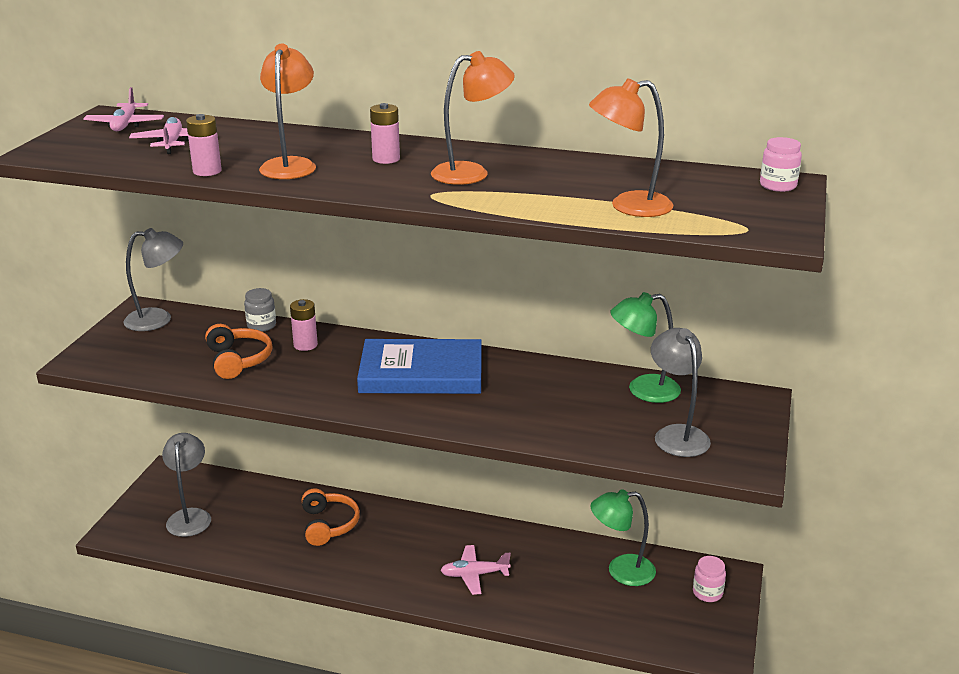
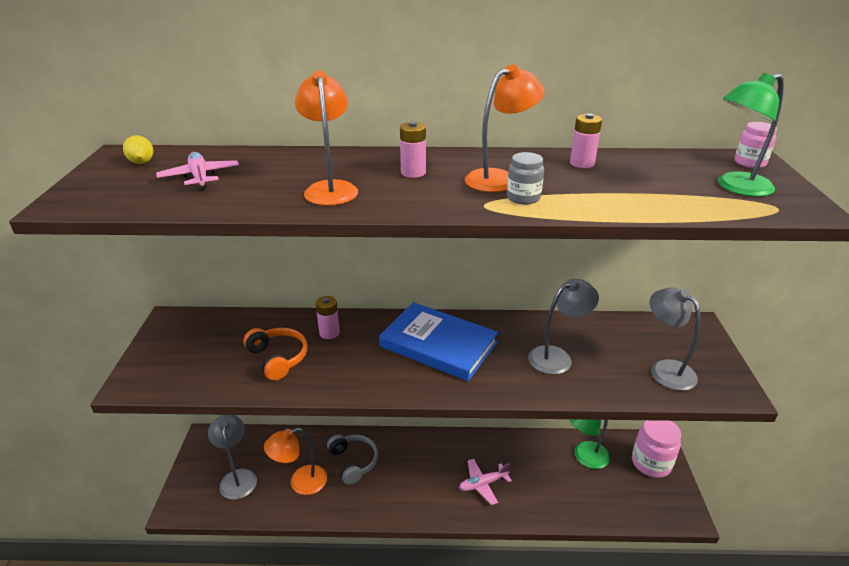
camera: 15 degrees left, 5 degrees up
pink plane [83,87,164,131] -> yellow lemon [123,135,153,164]
grey lamp [123,228,183,331] -> grey lamp moved to [528,279,599,375]
pink battery [186,114,222,176] -> pink battery moved to [570,113,602,168]
grey jar [244,288,276,332] -> grey jar moved to [507,152,544,204]
orange headphones [302,488,360,546] -> grey headphones [327,434,378,485]
blue book [357,339,482,394] -> blue book turned 45 degrees clockwise [379,302,499,381]
orange lamp [589,78,673,217] -> orange lamp moved to [264,428,327,495]
green lamp [610,292,681,403] -> green lamp moved to [718,73,784,197]
pink jar [693,556,726,602] -> pink jar [632,420,681,478], size x1.78

